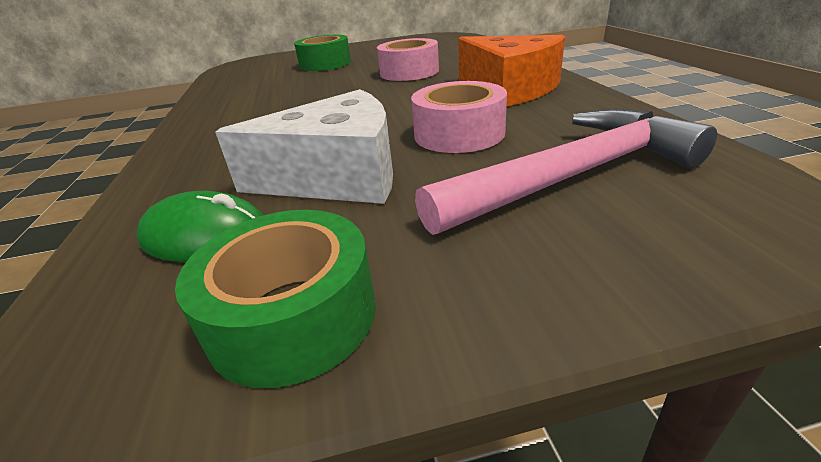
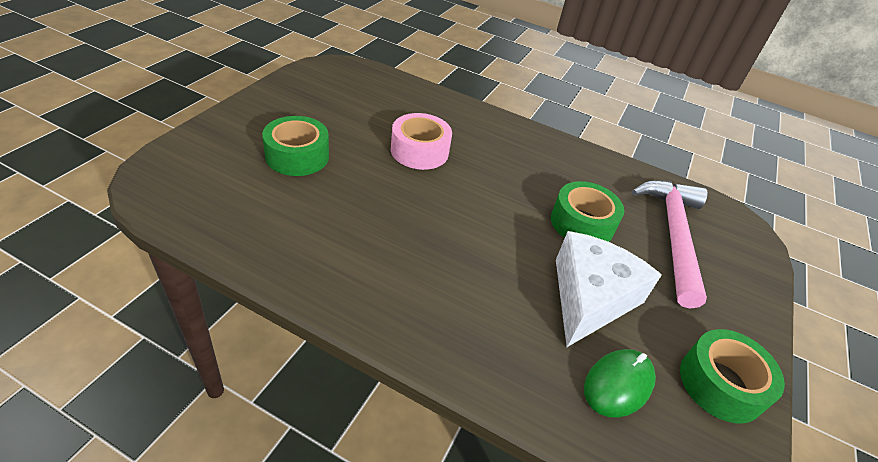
camera: 60 degrees left, 10 degrees up
pink tape [411,81,507,153] -> green tape [551,181,624,242]
orange cheese [458,35,565,107] -> none

